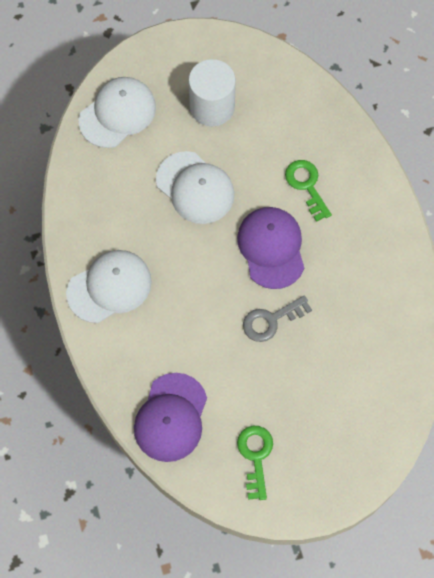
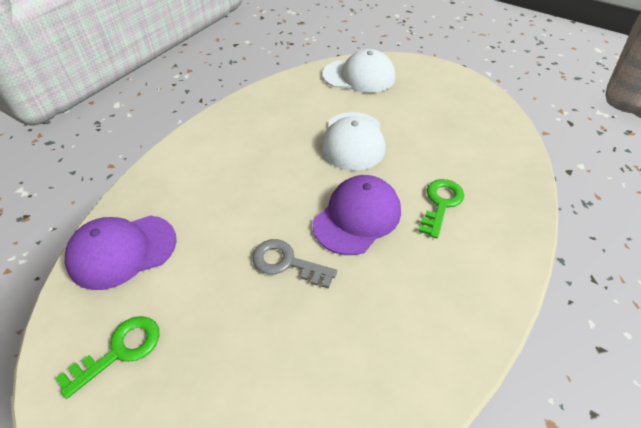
camera: 50 degrees right, 20 degrees down
white cap [66,250,152,323] -> none
white cylinder [188,59,236,126] -> none

